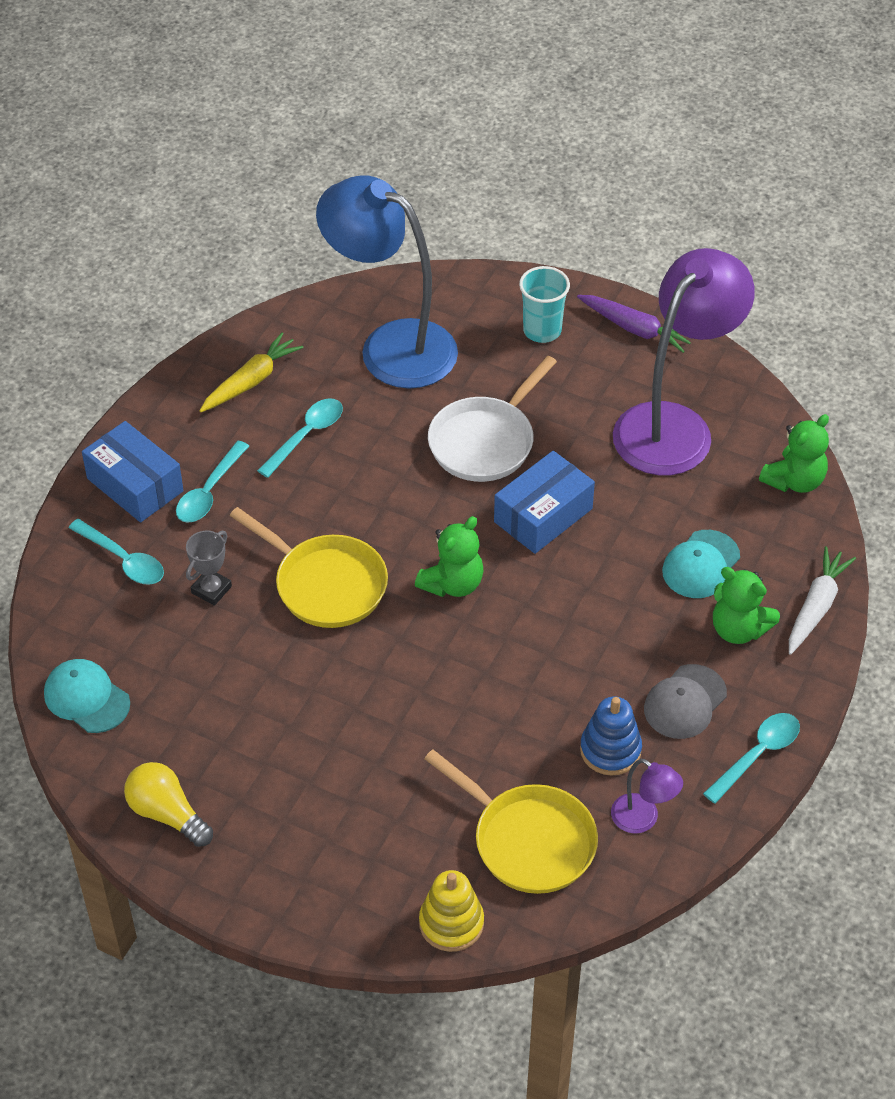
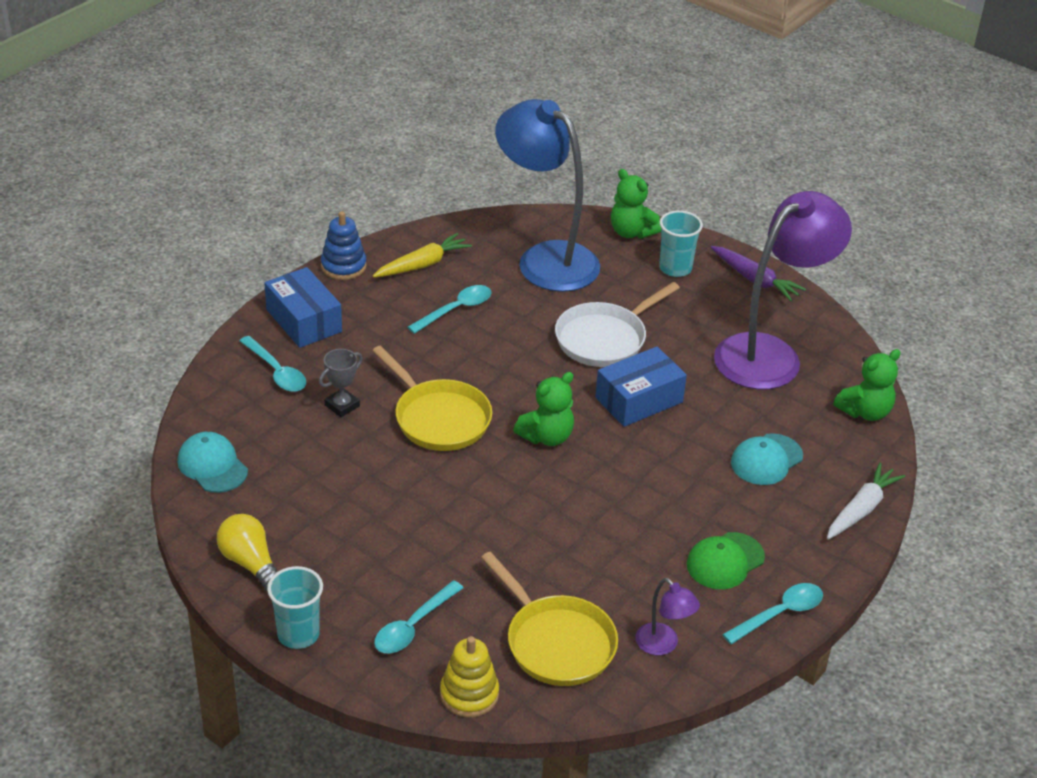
camera: 10 degrees right, 10 degrees down
turquoise spoon [176,441,249,523] -> turquoise spoon moved to [374,580,463,654]
blue stacking toy [580,697,642,776] -> blue stacking toy moved to [321,211,367,280]
grey cap [644,664,727,739] -> green cap [687,532,765,589]
green teddy bear [713,567,780,644] -> green teddy bear moved to [611,169,661,239]
none -> turquoise cup [267,566,323,649]

